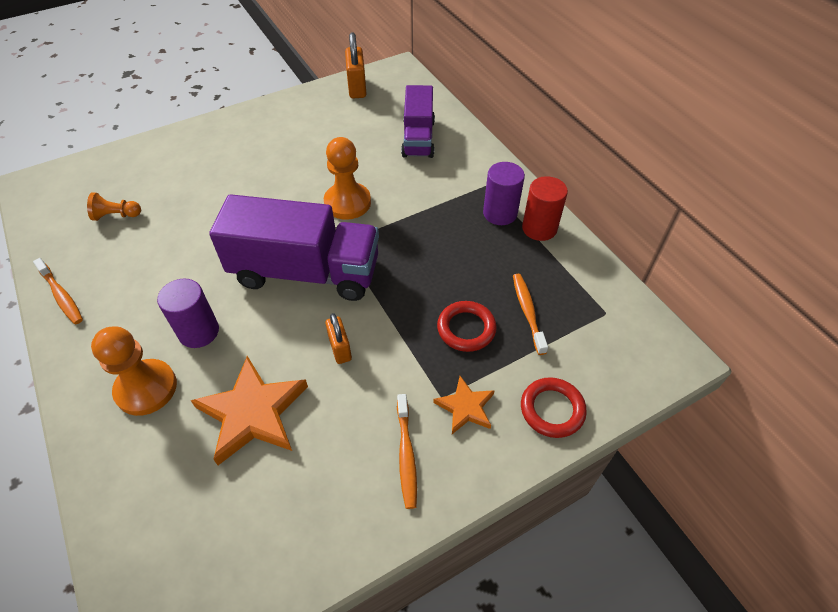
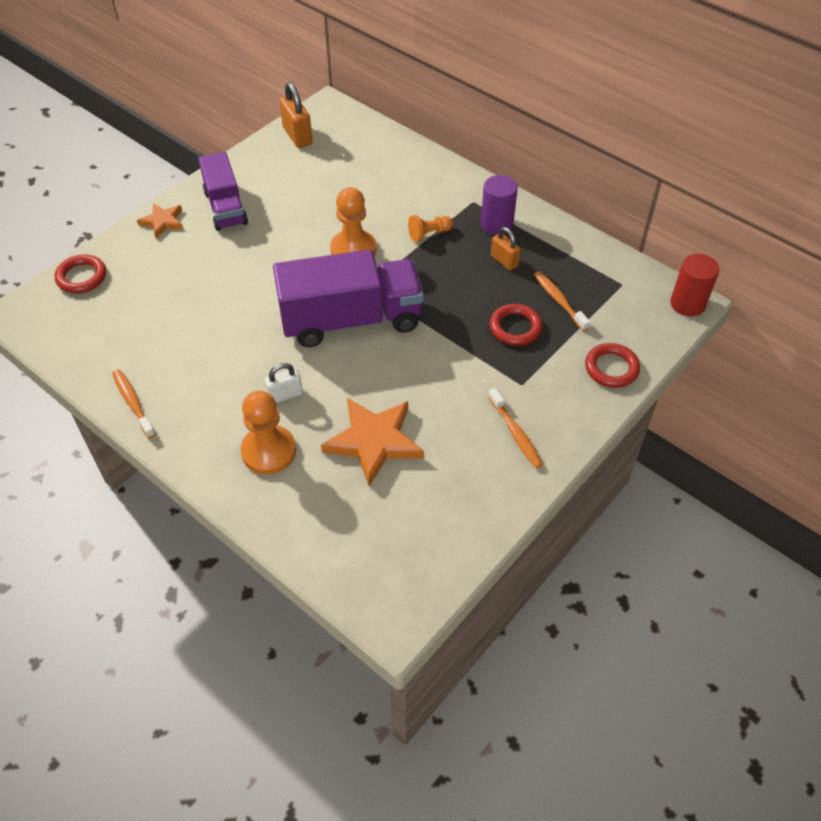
camera: 20 degrees left, 0 degrees up
orange toothbrush [33,258,83,324] -> orange toothbrush turned 150 degrees counterclockwise [112,369,156,438]
orange pawn [87,192,141,221] -> orange pawn moved to [408,215,453,242]
purple cylinder [157,279,219,348] -> white padlock [265,363,303,403]
orange padlock [325,313,352,364] -> orange padlock moved to [491,227,521,271]
purple truck [401,85,435,158] -> purple truck moved to [198,152,248,231]
orange star [433,376,495,434] -> orange star moved to [137,203,183,238]
red cylinder [522,176,568,241] -> red cylinder moved to [670,254,719,317]
none -> red ring [55,255,106,293]

